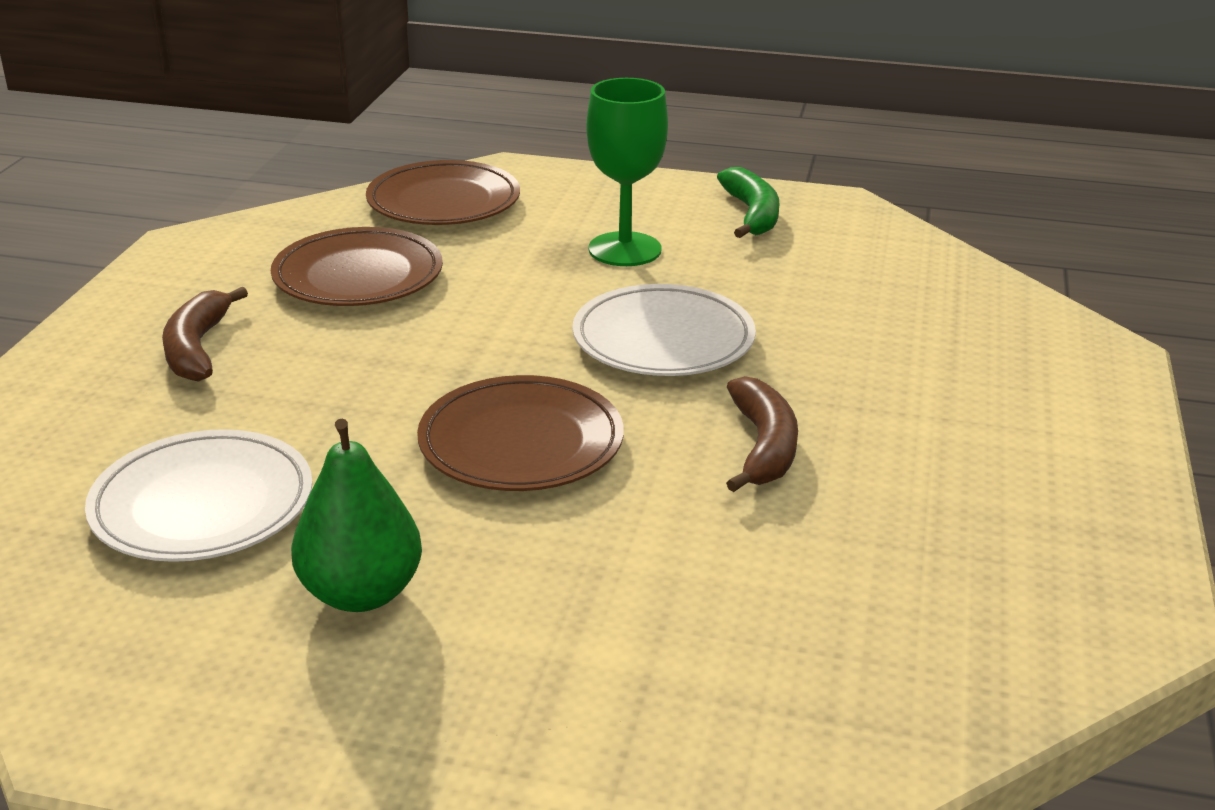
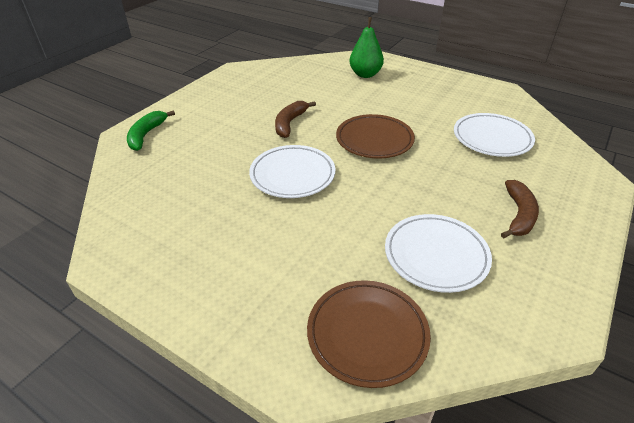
camera: 160 degrees left, 10 degrees up
brown plate [271,227,443,306] -> white plate [385,214,492,293]
green pear [291,419,422,612] -> green pear moved to [349,17,384,78]
green goblet [586,78,668,266] -> none
green banana [717,167,779,238] -> green banana moved to [127,110,175,151]

